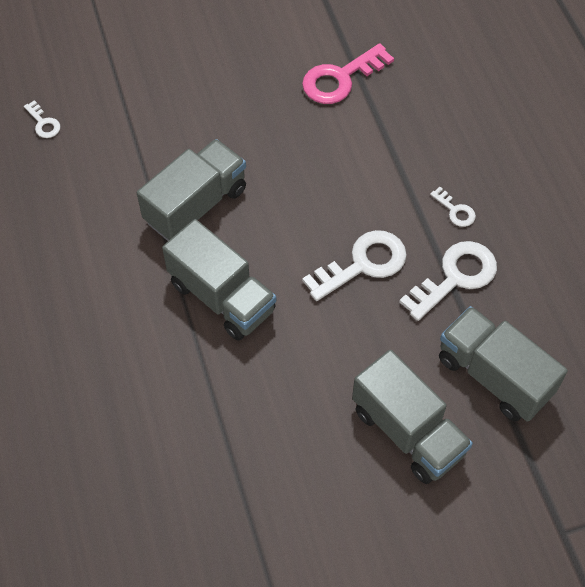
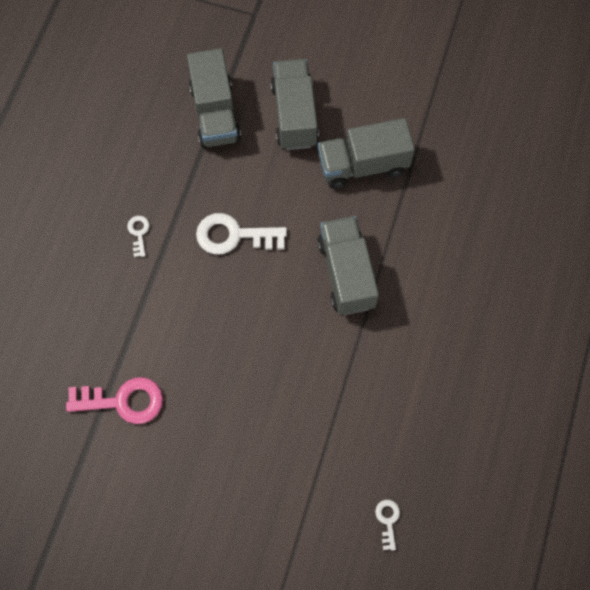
camera: 145 degrees left, 10 degrees up
grey truck [137,139,246,241] -> grey truck moved to [318,118,415,189]
white key [399,241,497,321] -> none

